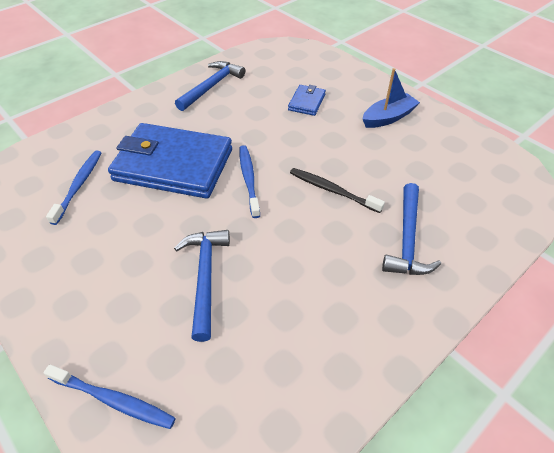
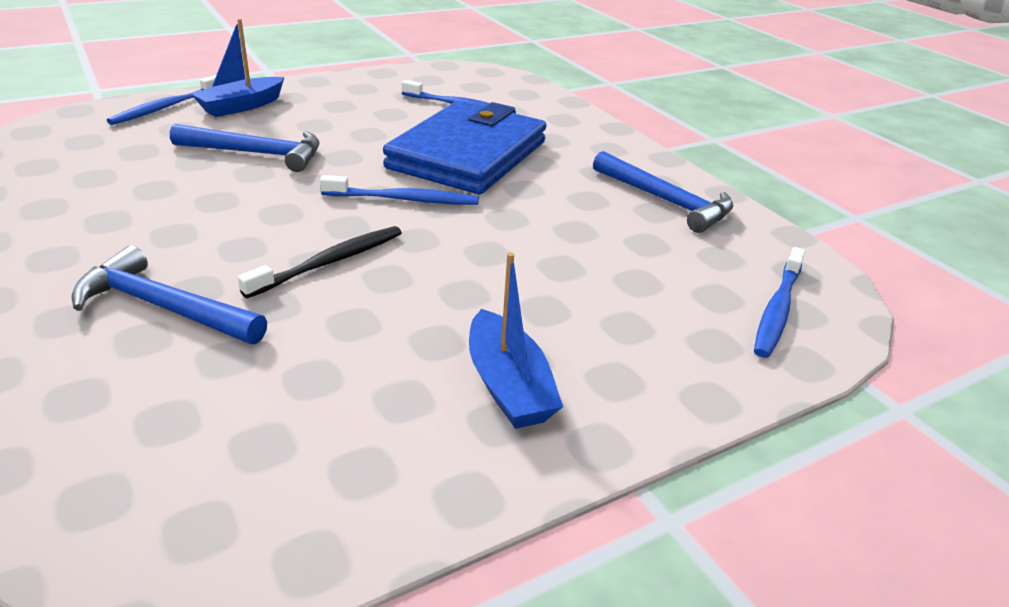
camera: 100 degrees right, 15 degrees down
blue wallet [288,85,326,116] -> none
none -> blue boat [191,19,284,117]
none -> blue toothbrush [754,247,806,358]

